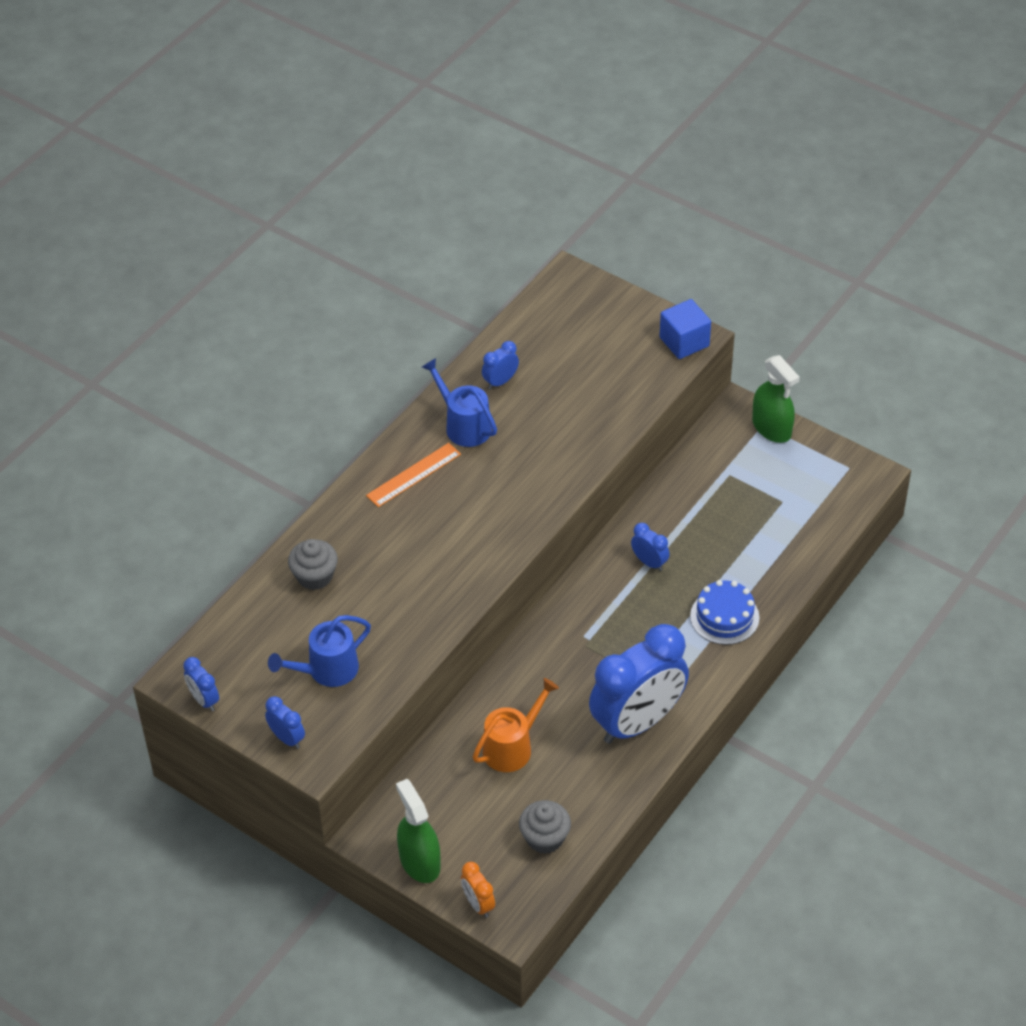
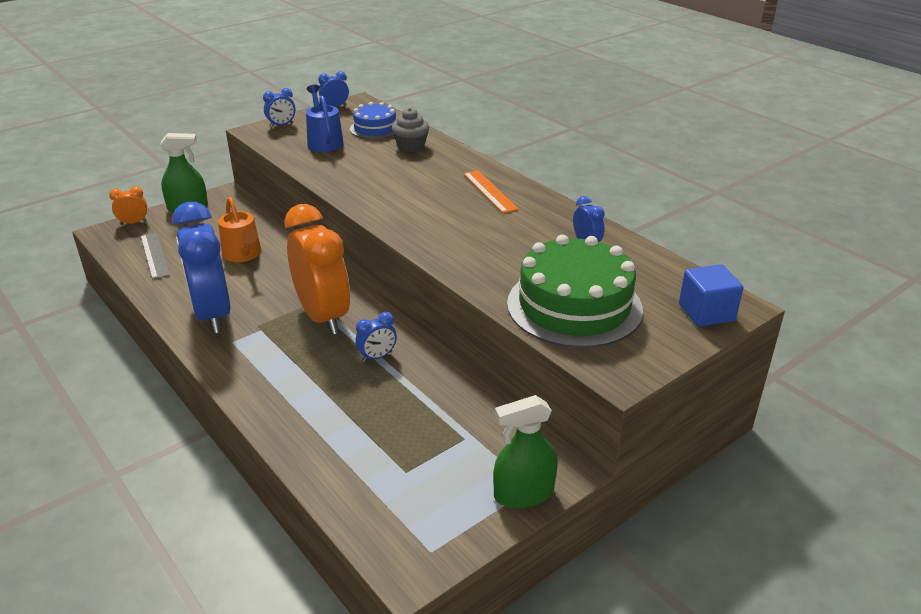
camera: 105 degrees right, 15 degrees down
blue watering can [422,358,497,447] -> none
grey cupcake [519,800,571,854] -> grey ruler [141,232,170,279]
blue cube [660,299,711,359] -> blue cube moved to [679,264,743,327]
blue cake [690,580,759,645] -> blue cake moved to [350,102,396,139]
none -> orange clock [284,204,350,335]
none -> green cake [507,235,643,348]

